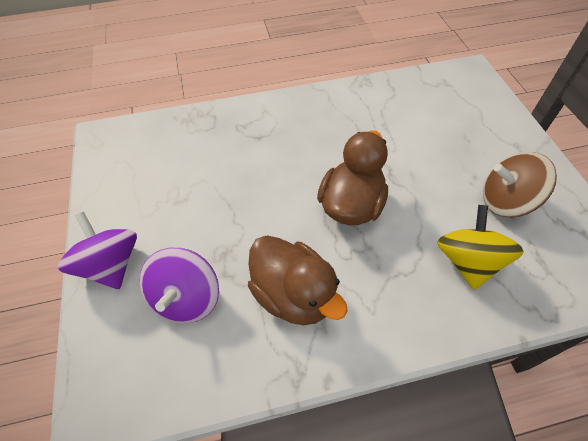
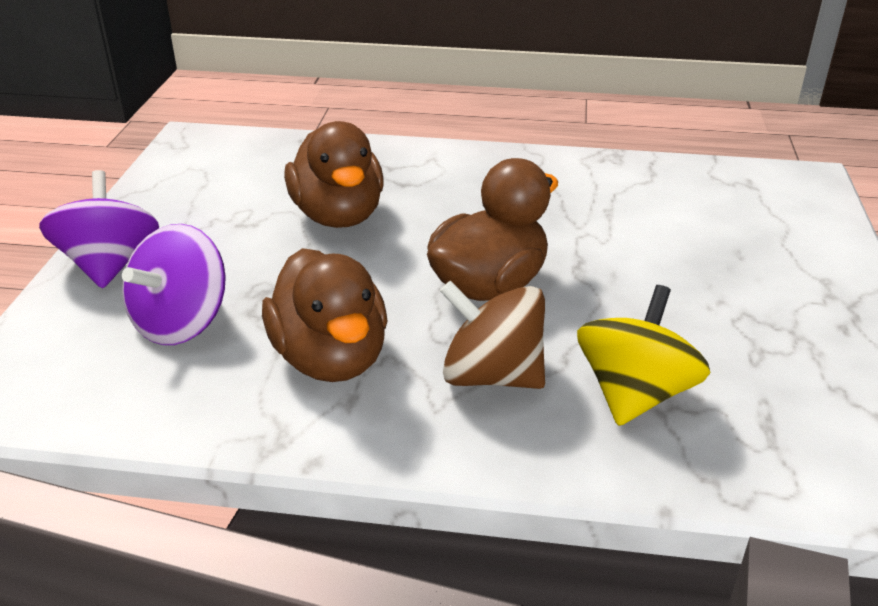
camera: 20 degrees right, 20 degrees down
brown spinning top [483,152,557,217] -> brown spinning top moved to [440,281,545,389]
none -> brown duck [284,121,384,228]

